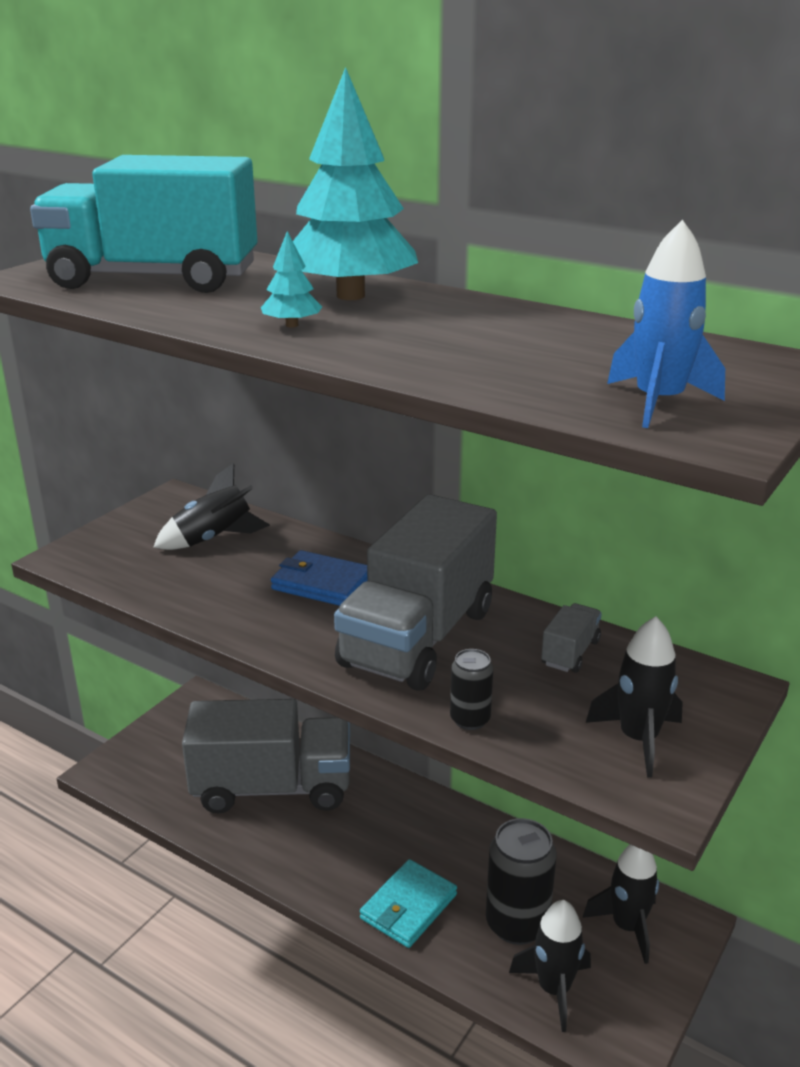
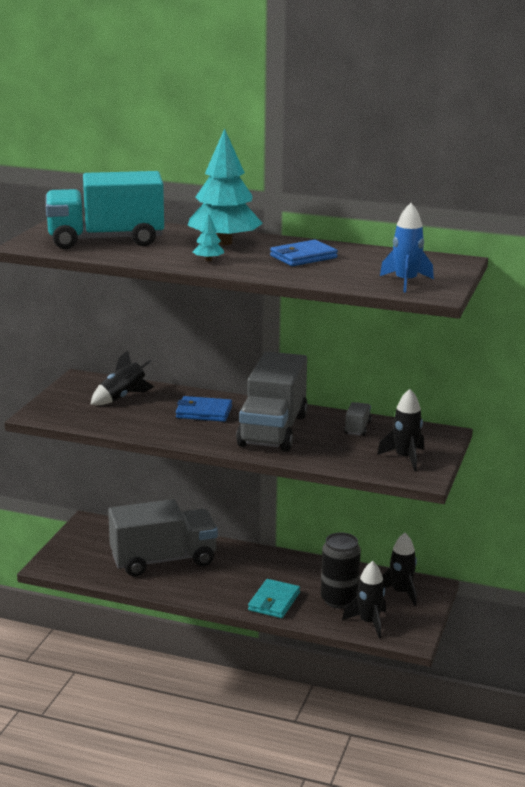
camera: 15 degrees left, 5 degrees down
black can [450,649,493,730] -> none
none -> blue wallet [270,240,338,266]

